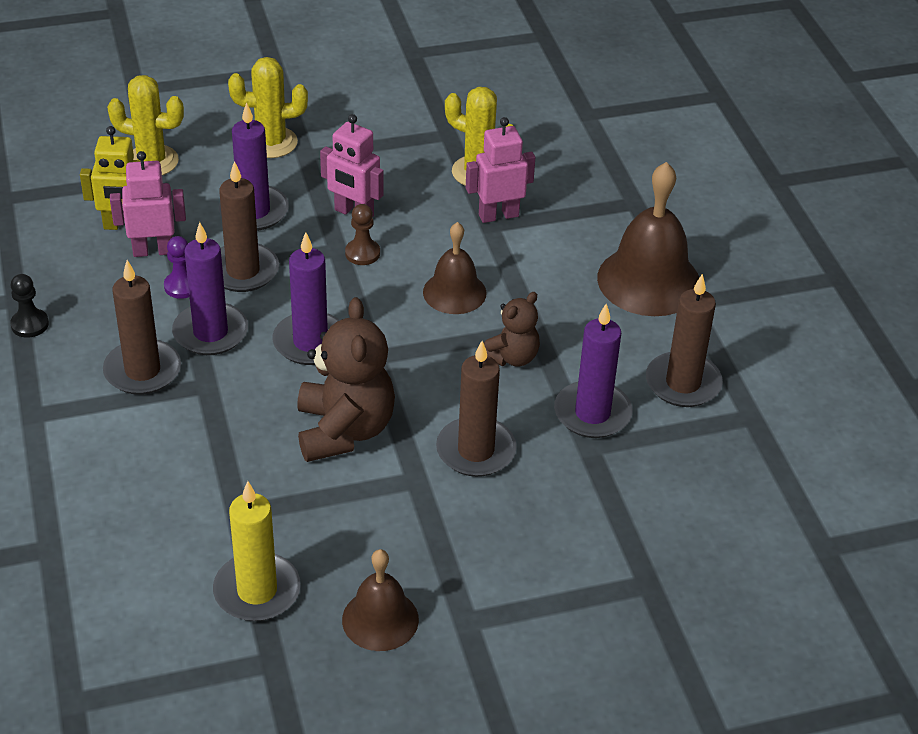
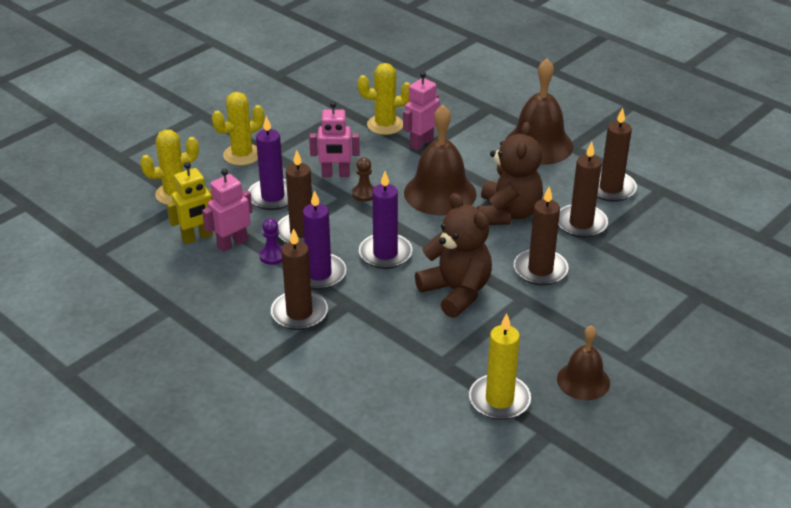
camera: 30 degrees left, 5 degrees down
black pawn [10,274,49,338] -> none
brown bell [423,222,486,314] -> brown bell [404,105,477,216], size x1.65
brown teddy bear [484,292,540,367] -> brown teddy bear [477,122,543,225], size x1.74
purple candle [554,304,632,438] -> brown candle [558,142,608,238]

